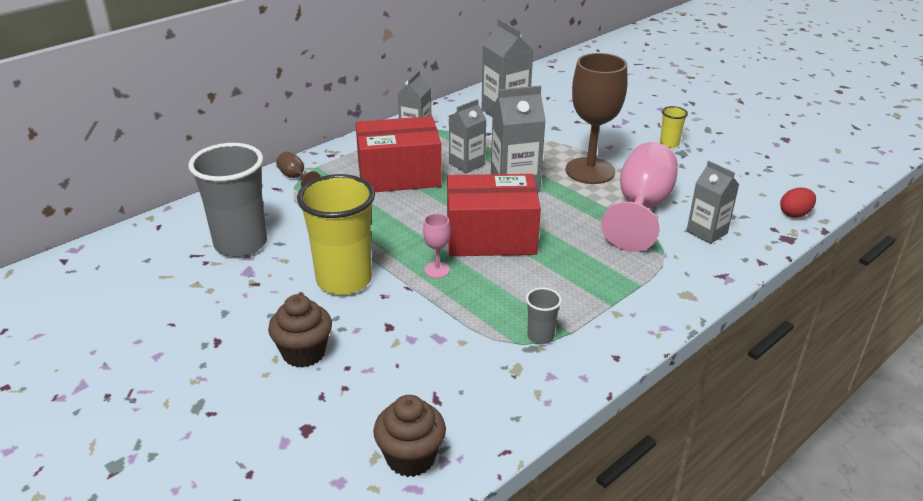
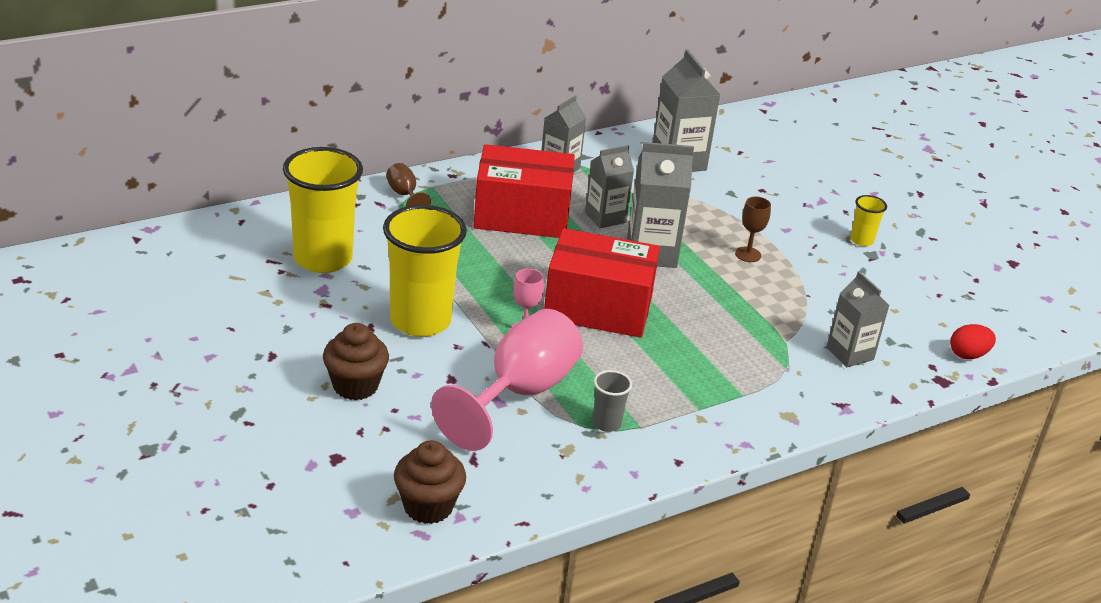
camera: 10 degrees right, 0 degrees up
grey cup [188,143,267,257] -> yellow cup [283,147,363,273]
brown goblet [566,53,628,184] -> brown goblet [735,197,771,262], size x0.44
pink goblet [601,142,678,252] -> pink goblet moved to [431,309,583,451]

